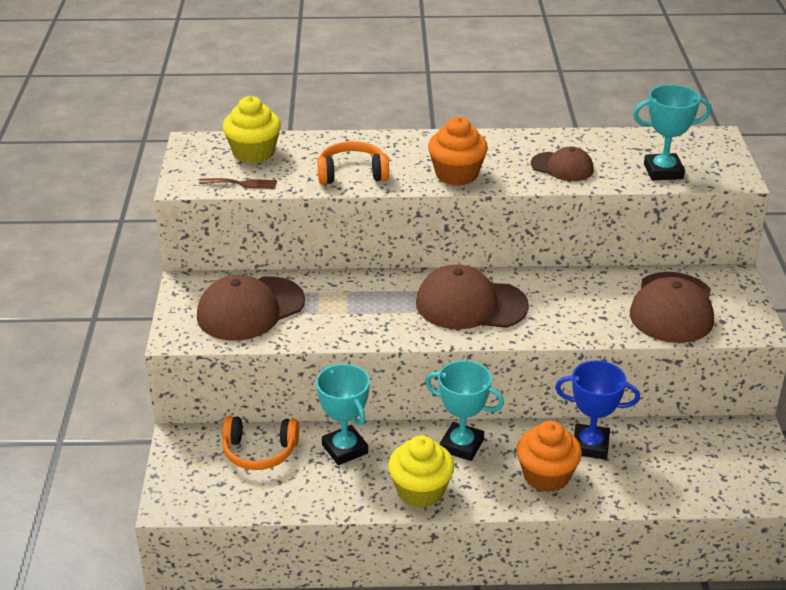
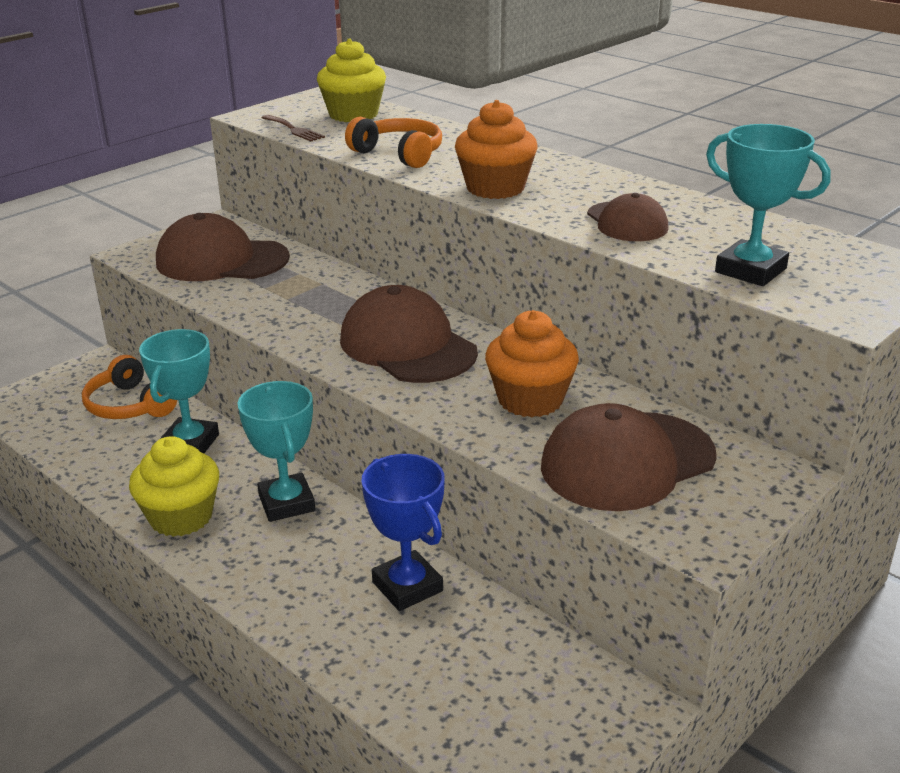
camera: 45 degrees right, 5 degrees down
orange cupcake [516,421,582,492] -> orange cupcake moved to [485,310,579,417]

